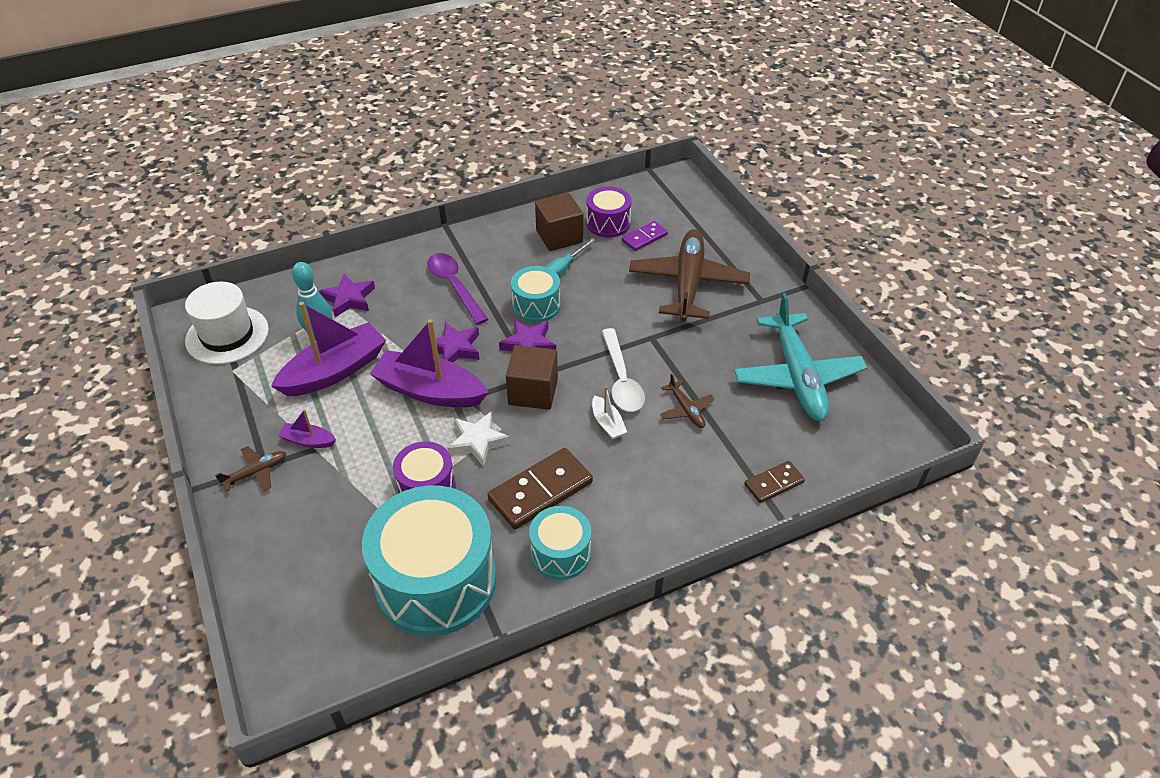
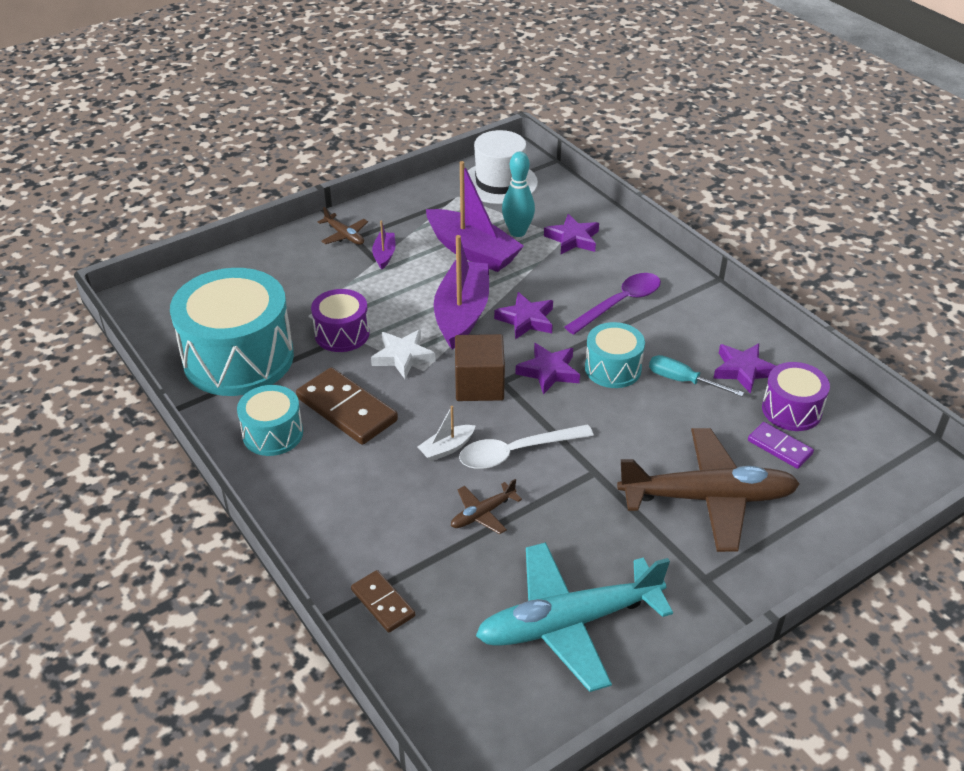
camera: 80 degrees right, 5 degrees down
brown cube [535,193,583,251] -> purple star [713,343,776,394]

